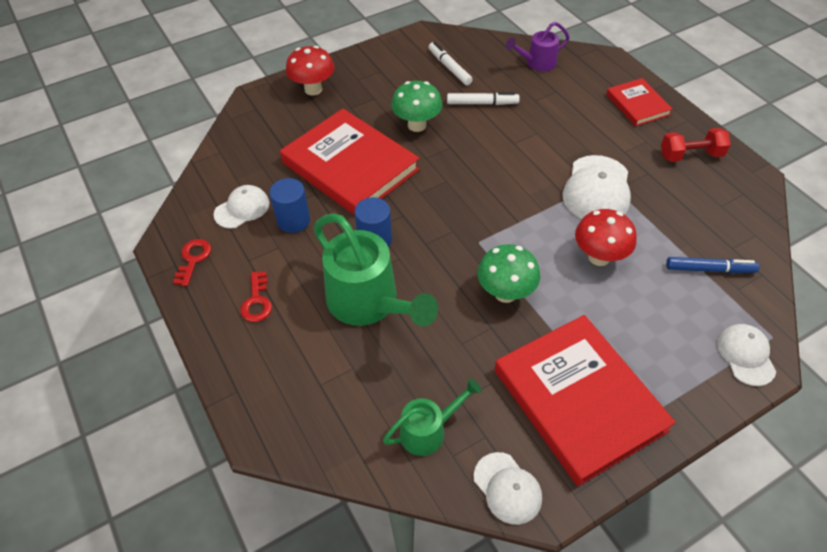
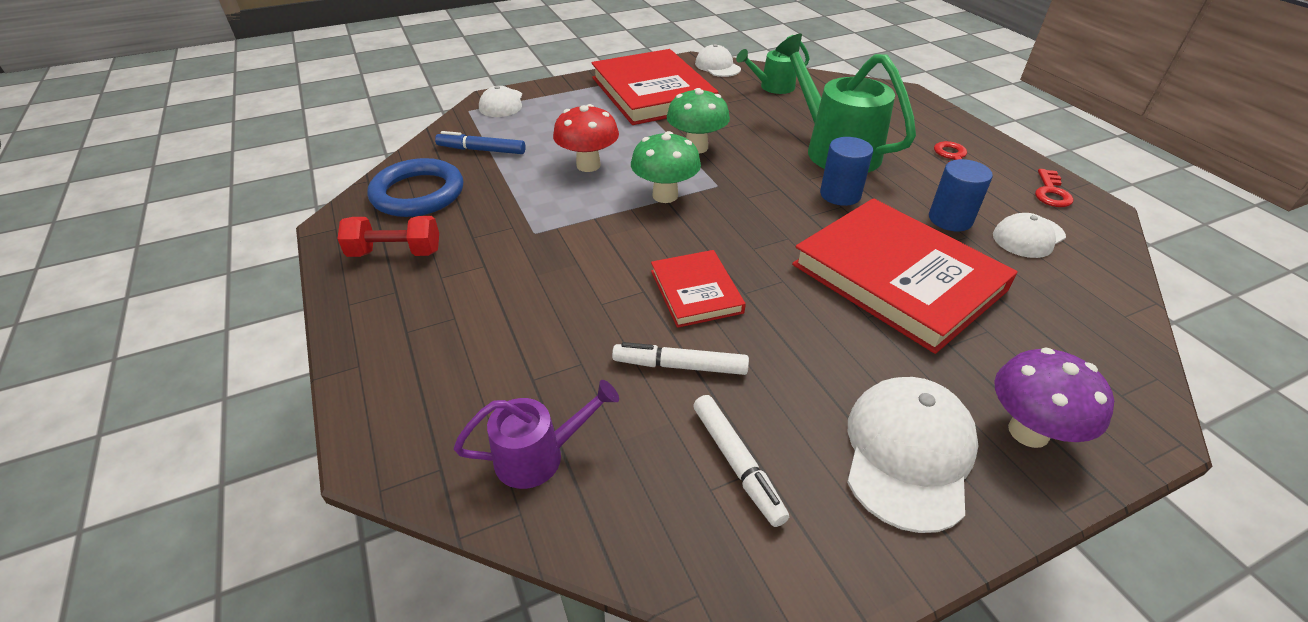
camera: 175 degrees left, 10 degrees down
red mushroom [286,46,335,96] -> purple mushroom [994,348,1114,448]
green mushroom [391,81,442,132] -> green mushroom moved to [631,131,701,203]
white cap [563,155,631,219] -> white cap moved to [847,377,979,533]
red book [606,78,673,126] -> red book moved to [651,250,746,328]
none -> blue ring [368,158,463,217]

